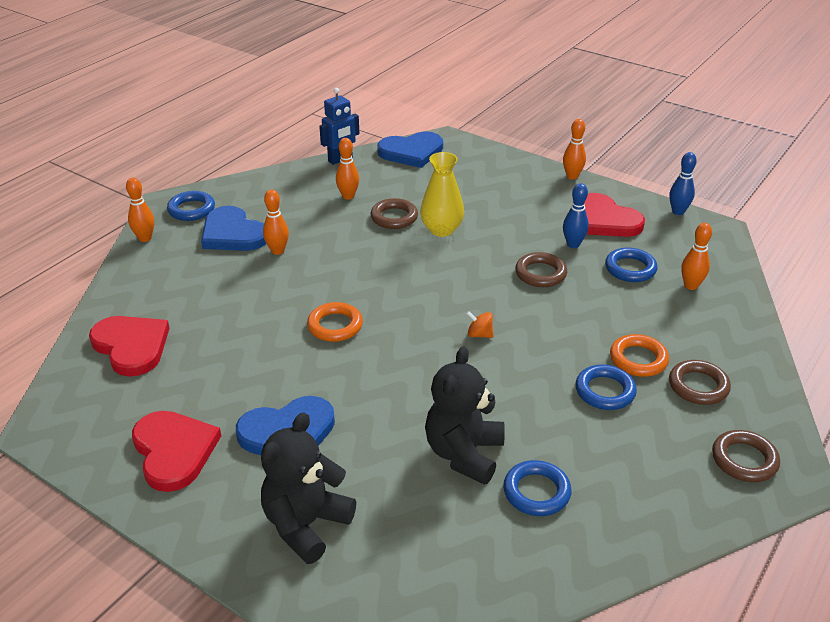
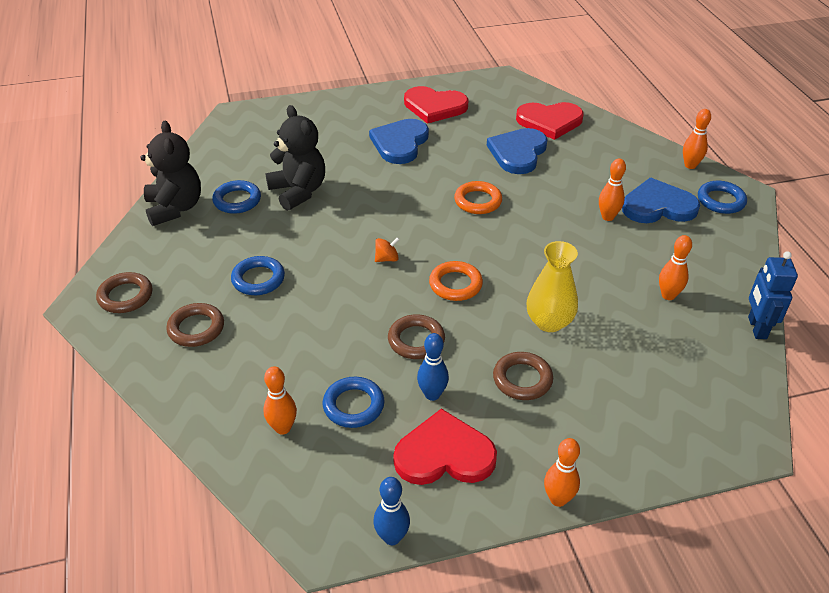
camera: 130 degrees right, 5 degrees up
black teddy bear [261,412,356,564] -> black teddy bear moved to [140,121,201,226]
brown ring [370,198,418,229] -> brown ring moved to [493,352,553,400]
blue heart [377,131,443,168] -> blue heart moved to [487,128,547,174]
orange ring [610,334,669,377] -> orange ring moved to [429,261,483,301]

